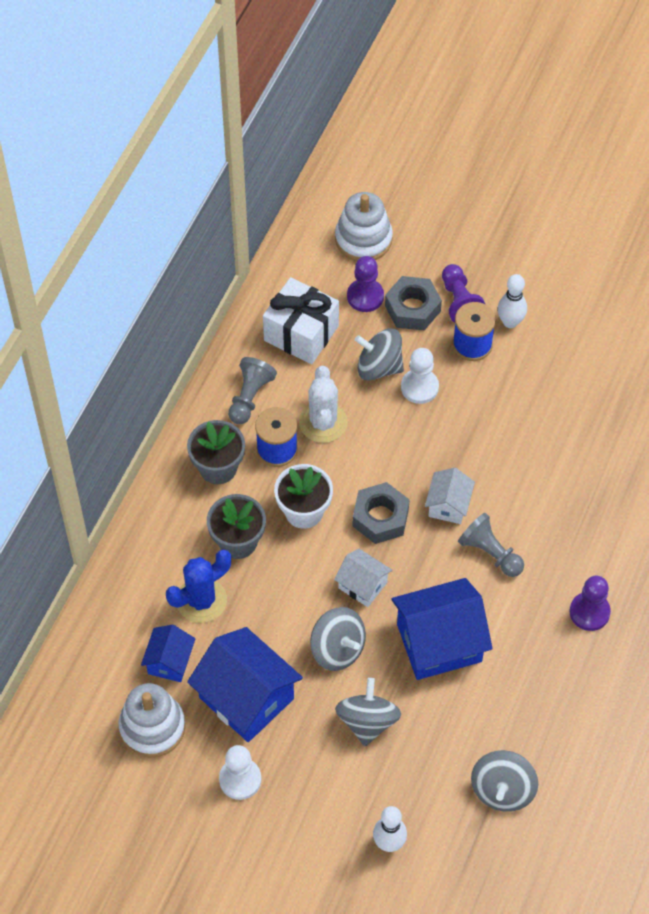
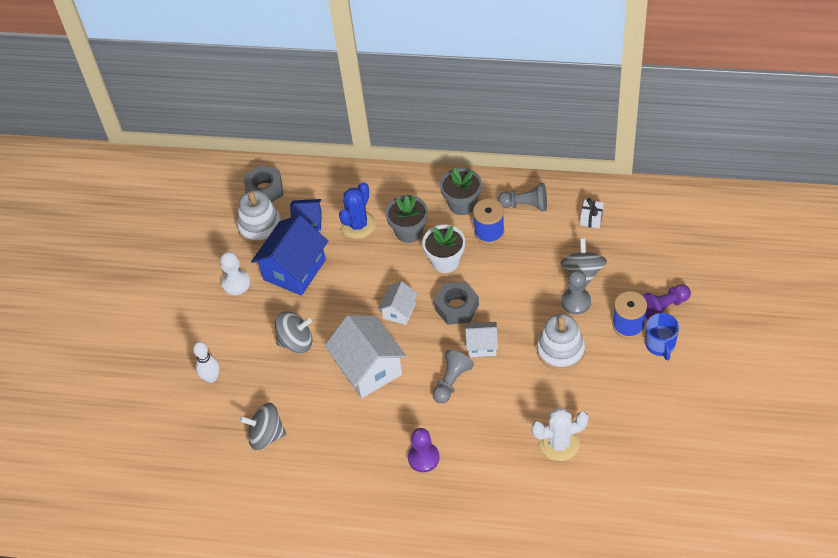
camera: 80 degrees right, 5 degrees down
blue cactus [166,549,231,623] -> blue cactus turned 75 degrees clockwise [339,182,376,239]
white gift [263,277,339,364] -> white gift [580,198,604,228], size x0.48
white cactus [299,366,348,443] -> white cactus moved to [531,408,589,461]
grey spinning top [310,607,366,671] -> none
white stacking toy [335,192,393,261] -> white stacking toy moved to [537,314,585,371]
purple pawn [347,256,384,312] -> none
grey nut [385,276,442,330] -> grey nut moved to [244,165,283,202]
blue house [391,578,493,680] -> white house [325,315,407,398]
white pawn [401,348,439,404] -> grey pawn [561,270,591,314]
white bowling pin [498,274,527,328] -> blue mug [645,313,679,361]

